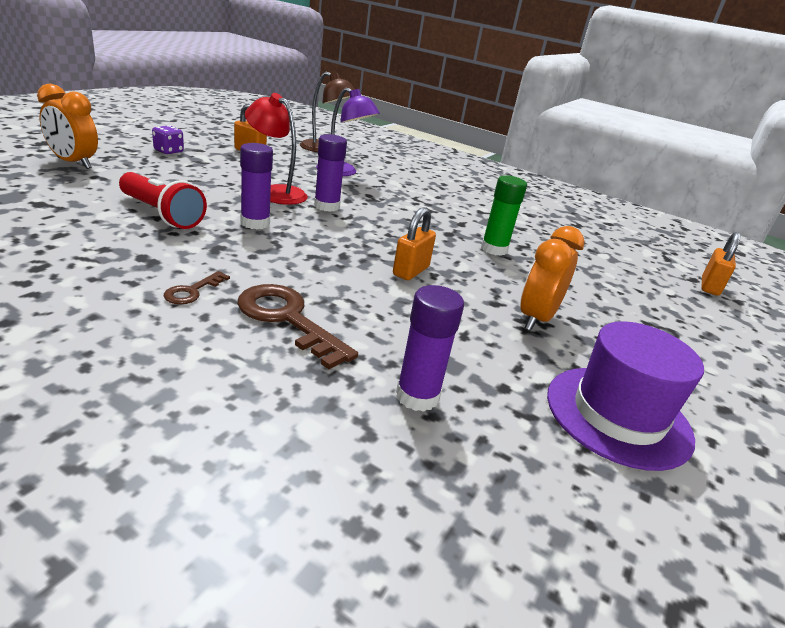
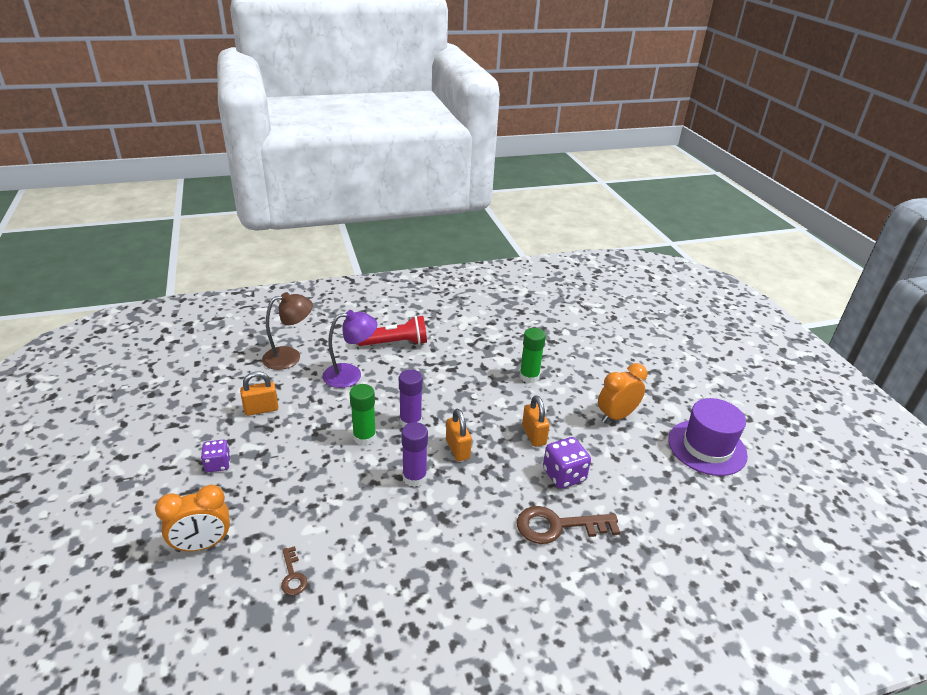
camera: 45 degrees left, 5 degrees up
red flashlight [119,172,207,229] -> red flashlight moved to [357,316,427,346]
brown key [164,271,230,304] -> brown key moved to [281,546,308,595]
red lamp [245,93,308,205] -> green glue stick [349,384,376,445]
purple glue stick [396,285,464,412] -> none
orange clock [520,226,585,331] -> orange clock turned 75 degrees clockwise [598,363,647,423]
orange padlock [701,232,741,296] -> orange padlock moved to [446,409,472,461]
none -> purple dice [543,437,591,489]

